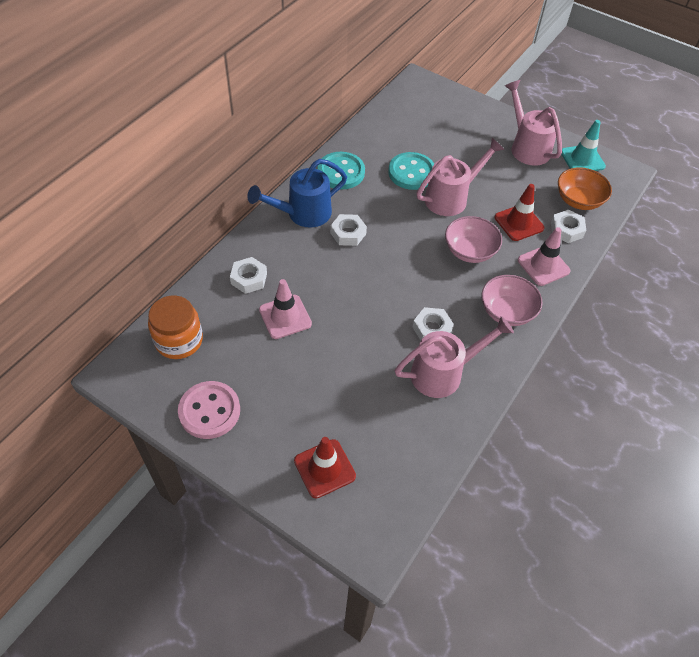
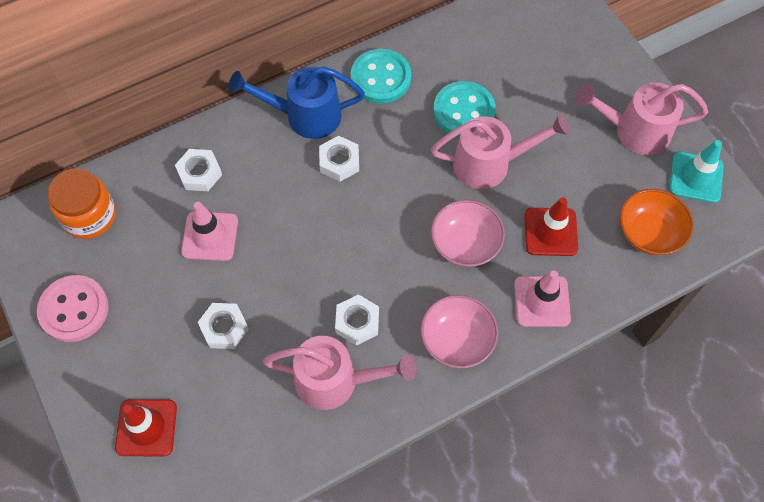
camera: 30 degrees right, 10 degrees up
pink watering can [505,80,562,166] -> pink watering can turned 90 degrees counterclockwise [576,83,708,155]
white nut [551,210,586,243] -> white nut moved to [198,303,249,349]

